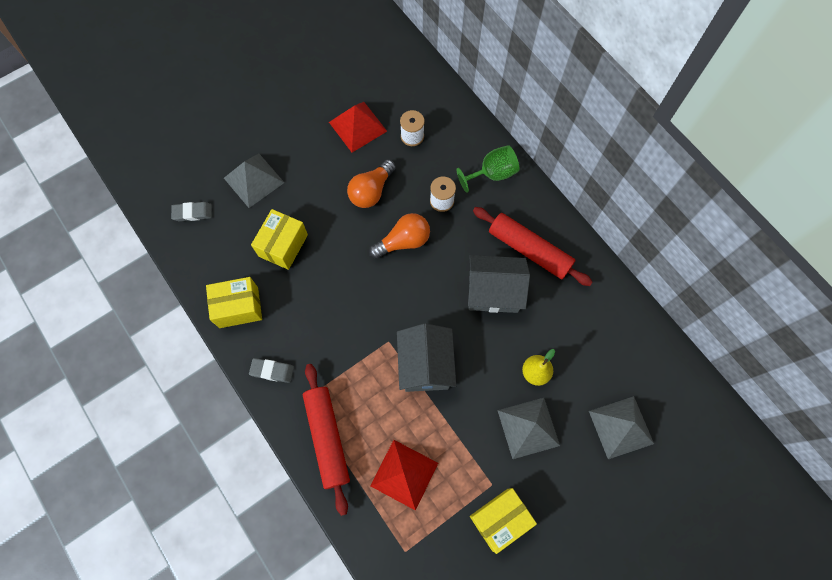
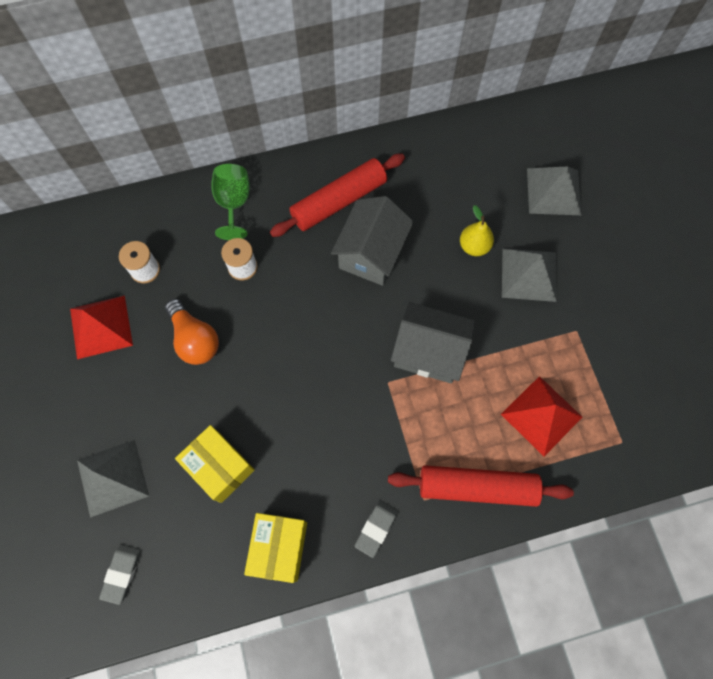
camera: 70 degrees left, 0 degrees up
orange light bulb [369,213,430,259] -> none
yellow box [470,488,537,554] -> none

